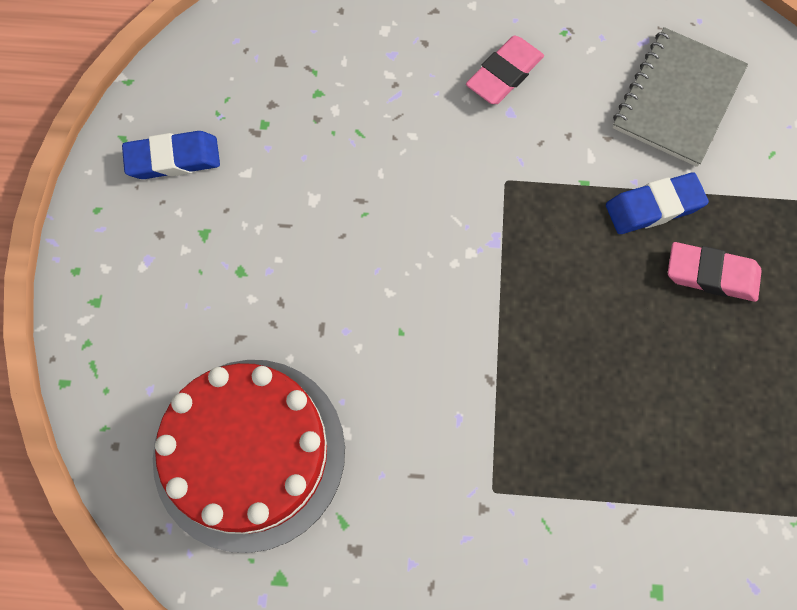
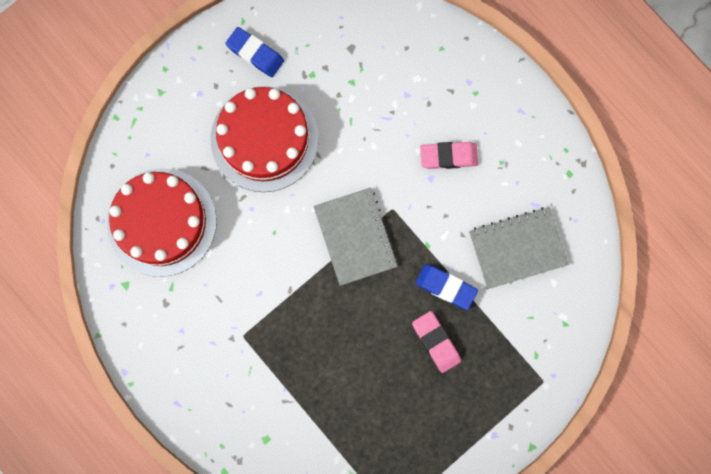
camera: 45 degrees right, 10 degrees up
none -> red cake [210,86,319,192]
none -> grey notebook [314,187,398,286]

